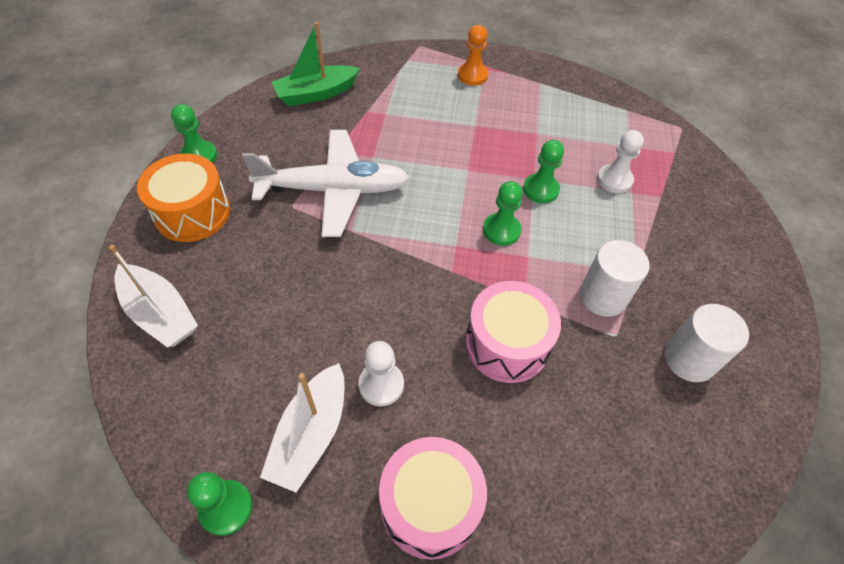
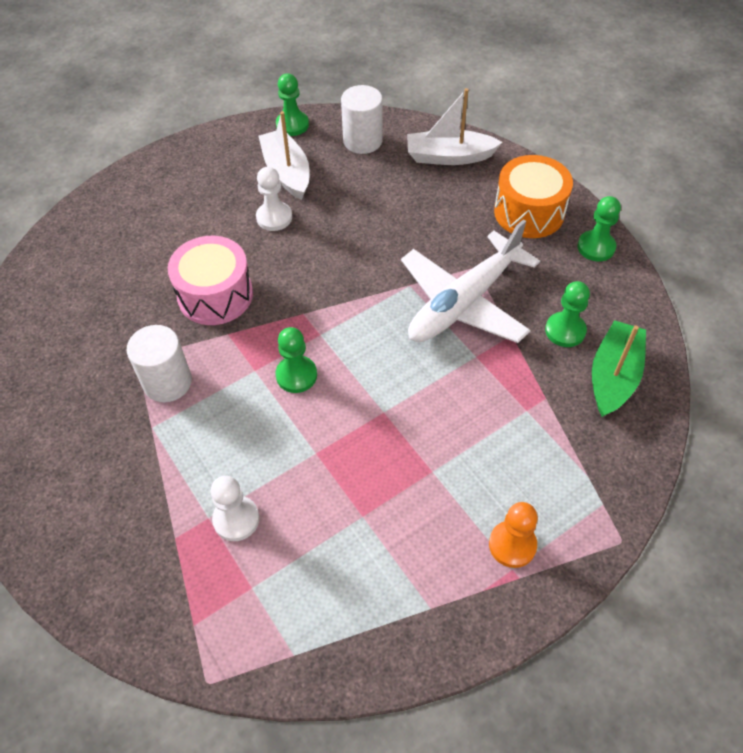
camera: 140 degrees right, 0 degrees up
pink drum [379,437,487,560] -> none
green pawn [523,140,564,203] -> green pawn moved to [545,281,590,347]
white cylinder [665,304,749,382] -> white cylinder moved to [341,85,382,154]

